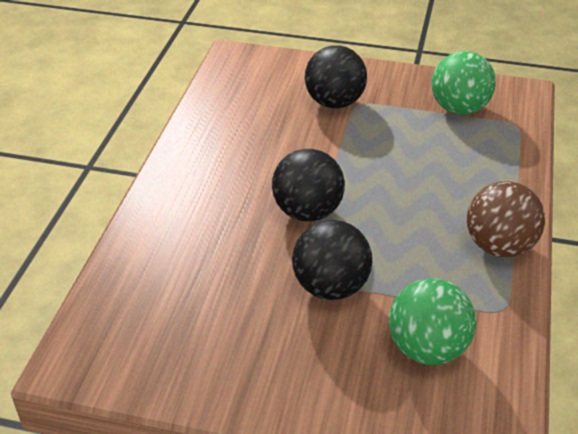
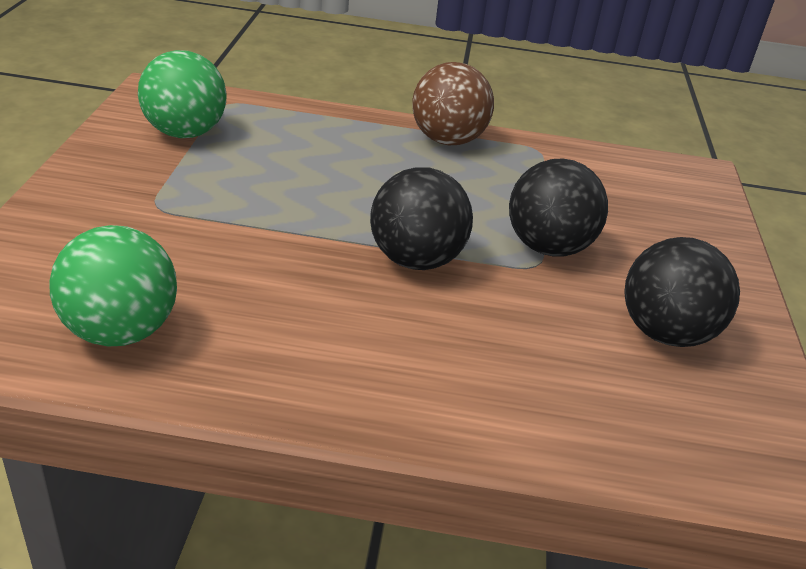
camera: 100 degrees left, 5 degrees down
black ball [305,45,367,109] -> black ball moved to [624,237,740,347]
green ball [389,278,476,365] -> green ball moved to [49,225,177,346]

